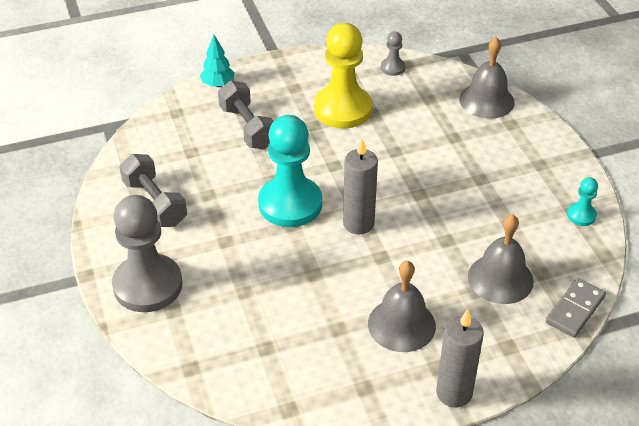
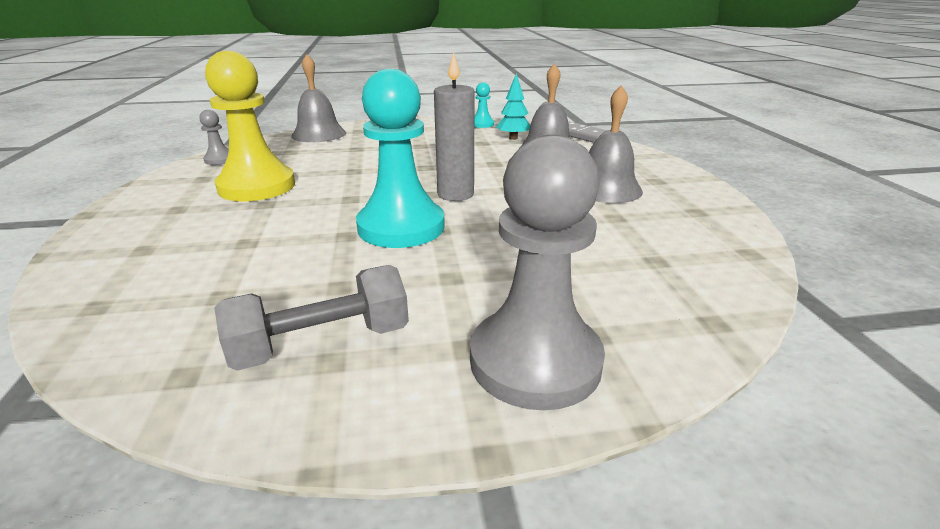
camera: 80 degrees left, 15 degrees down
turquoise tree [200,35,235,87] -> turquoise tree moved to [496,73,530,140]
grey dumbbell [218,81,274,149] -> none
grey candle [436,309,484,407] -> none

